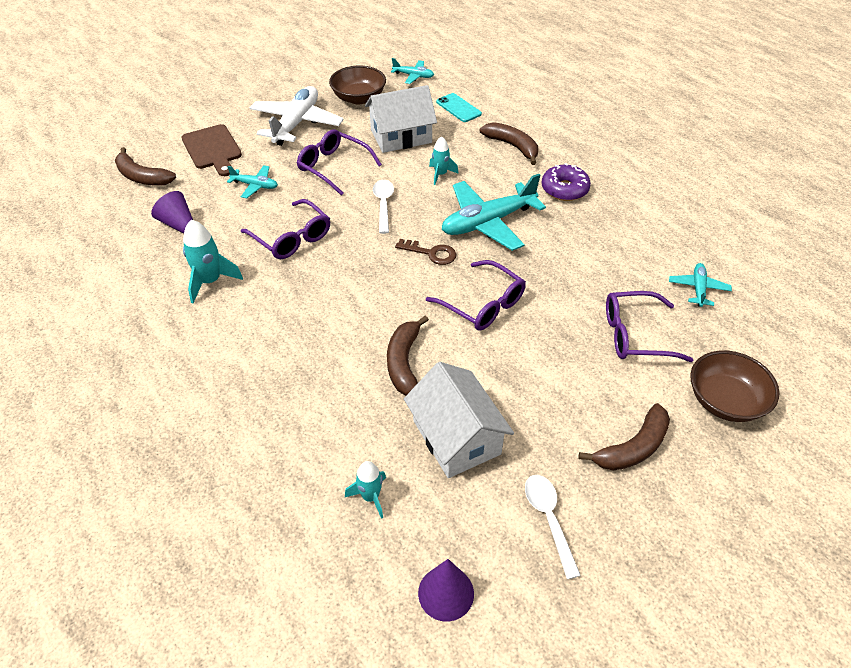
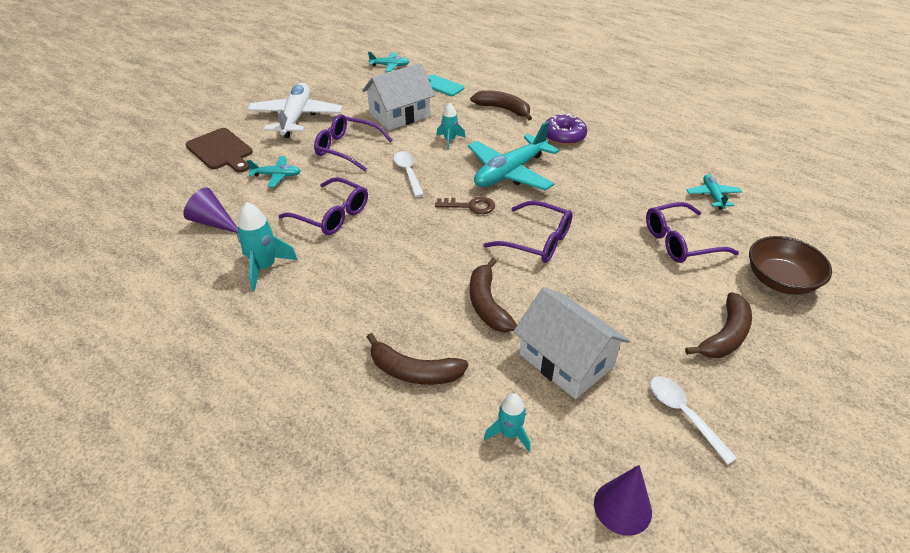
camera: 15 degrees left, 5 degrees down
brown banana [115,147,176,186] -> brown banana moved to [367,333,468,385]
brown bowl [329,66,386,104] -> none

